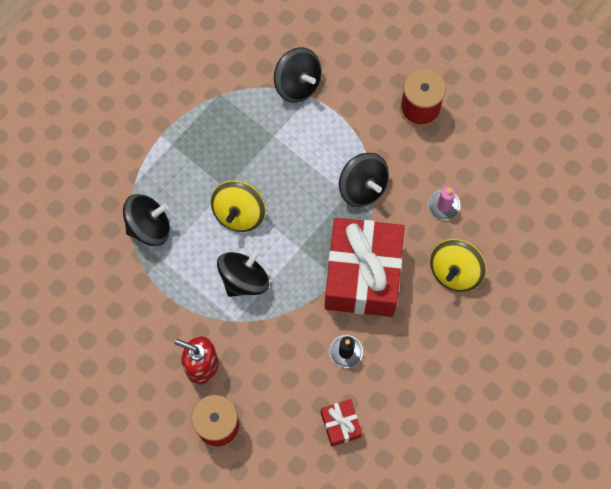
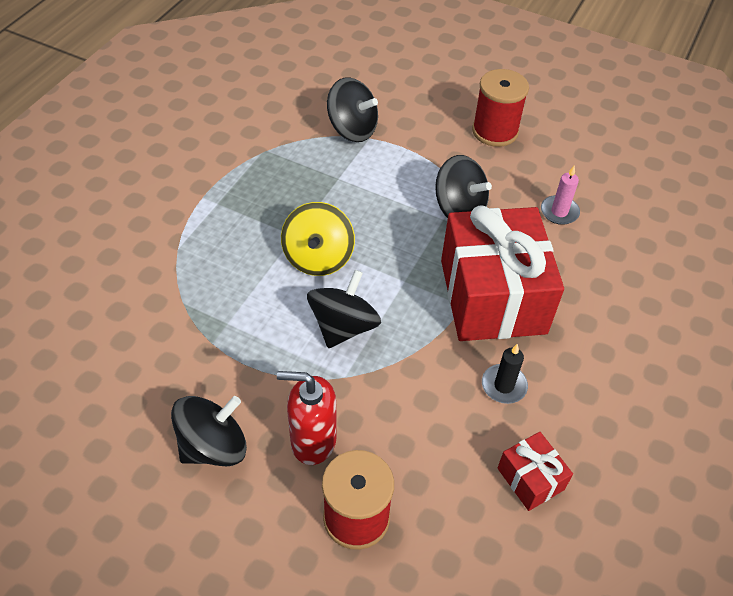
camera: 15 degrees left, 20 degrees down
black spinning top [123,194,170,246] -> black spinning top moved to [171,396,247,466]
yellow spinning top [430,239,487,292] -> none

